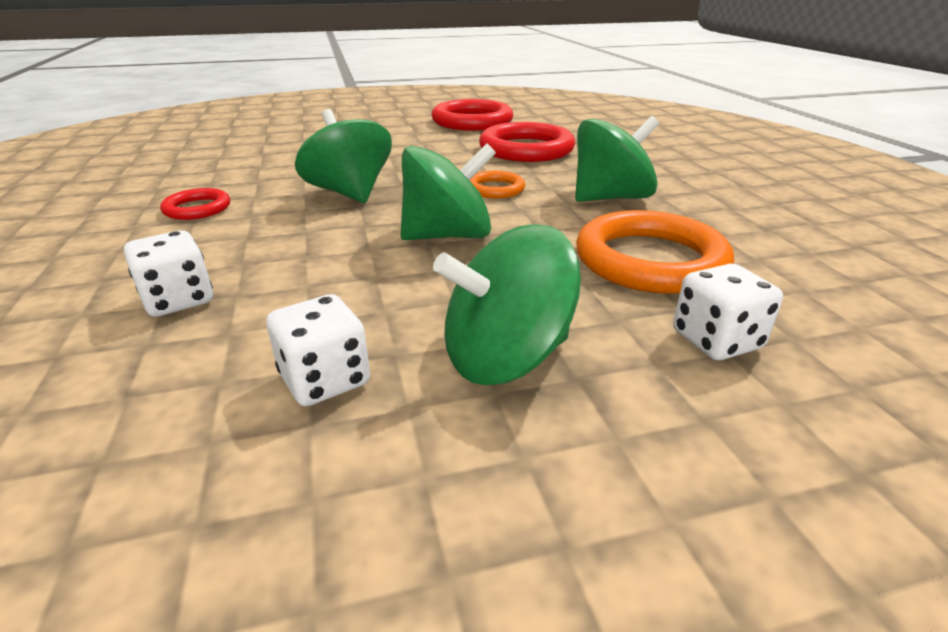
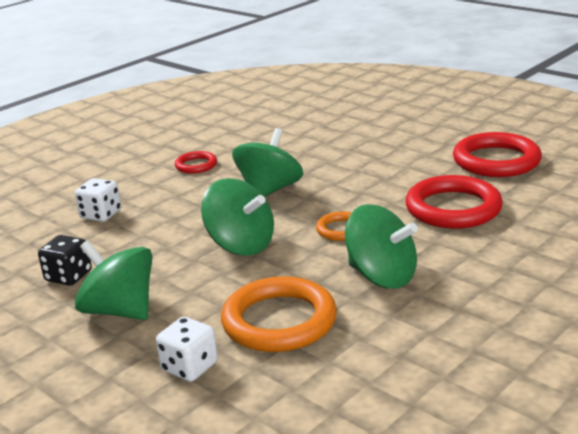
camera: 60 degrees right, 5 degrees down
white dice [267,294,370,406] -> black dice [38,235,92,286]

